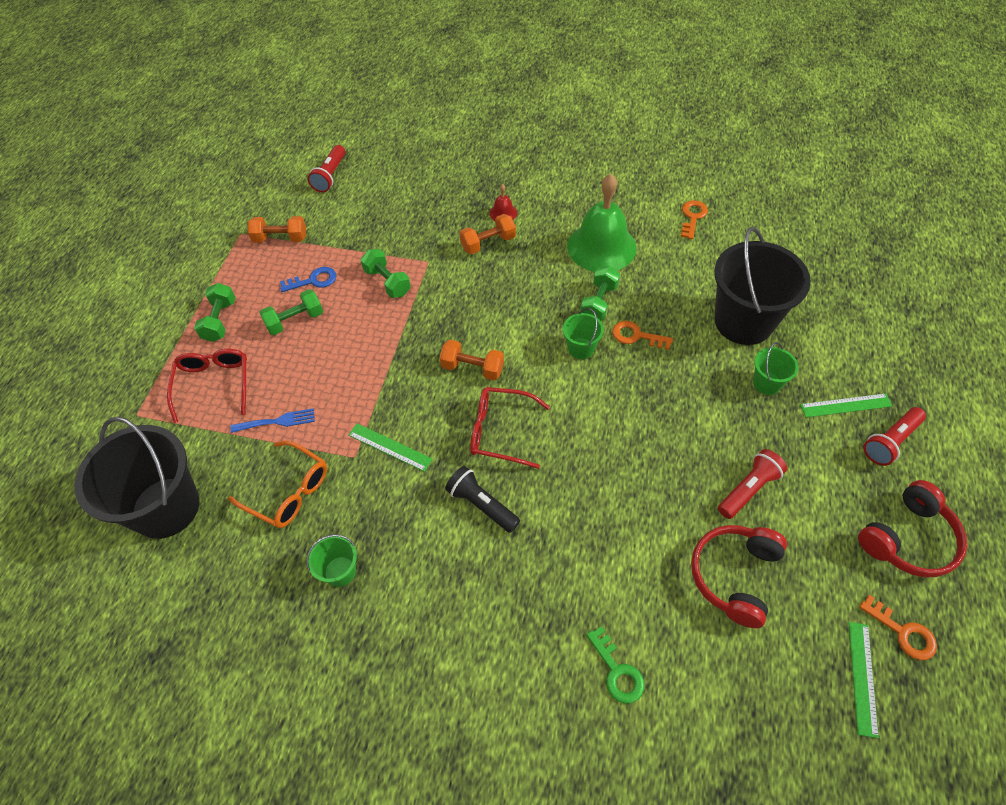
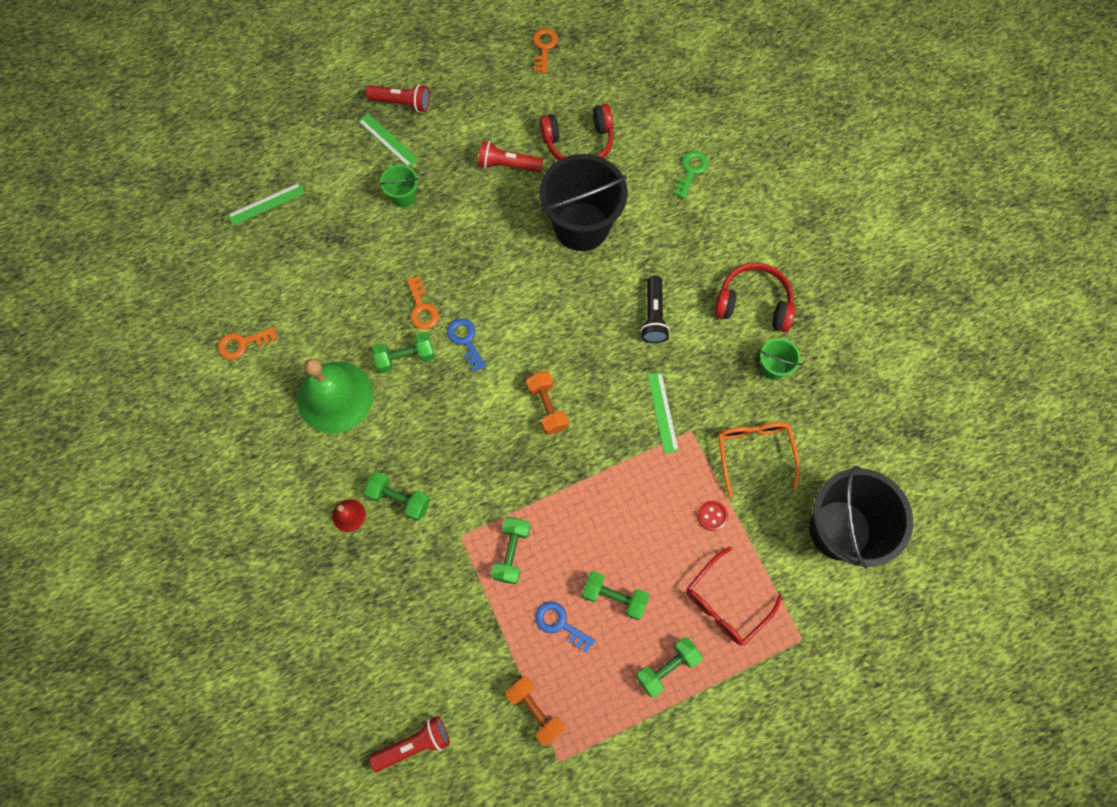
camera: 130 degrees left, 15 degrees up
blue fork [230,408,315,433] -> red button [697,501,728,531]
orange dumbbell [459,214,516,254] -> green dumbbell [364,472,430,521]
red glasses [470,387,550,469] -> none
green bucket [563,308,604,359] -> blue key [447,318,486,372]
black bucket [714,227,811,345] -> black bucket moved to [539,154,628,251]
green ruler [849,622,879,738] -> green ruler moved to [228,183,305,226]
red headphones [858,480,967,577] -> red headphones moved to [714,263,795,332]

